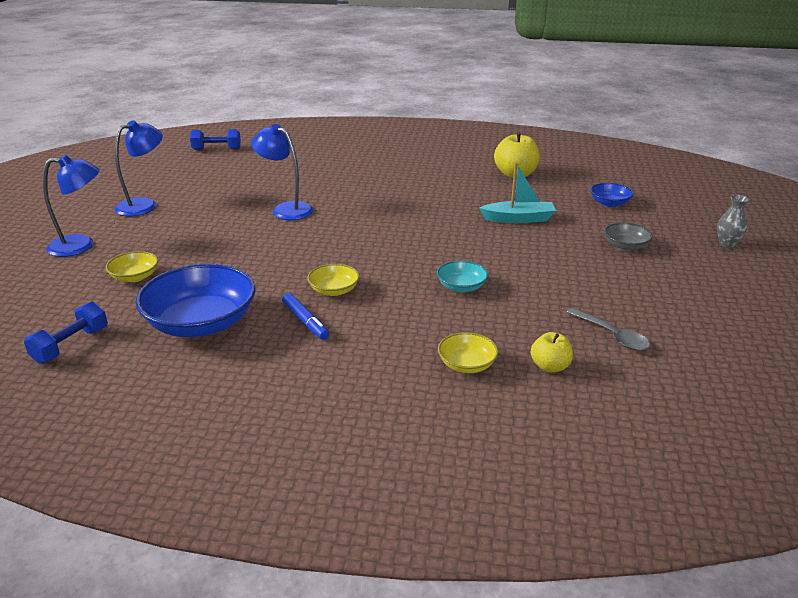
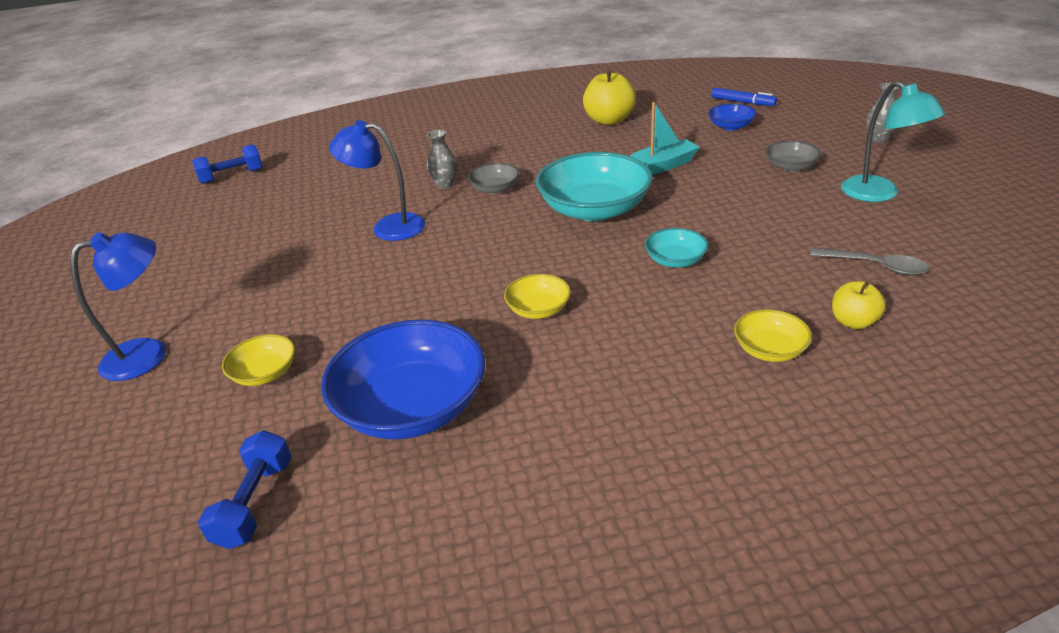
camera: 20 degrees left, 5 degrees up
blue lamp [115,120,163,216] -> none
blue marker [282,293,329,340] -> blue marker moved to [711,88,777,106]
none -> grey vase [427,130,457,189]
none -> grey bowl [468,163,519,194]
none -> turquoise bowl [536,152,653,221]
none -> turquoise lamp [841,81,945,202]

